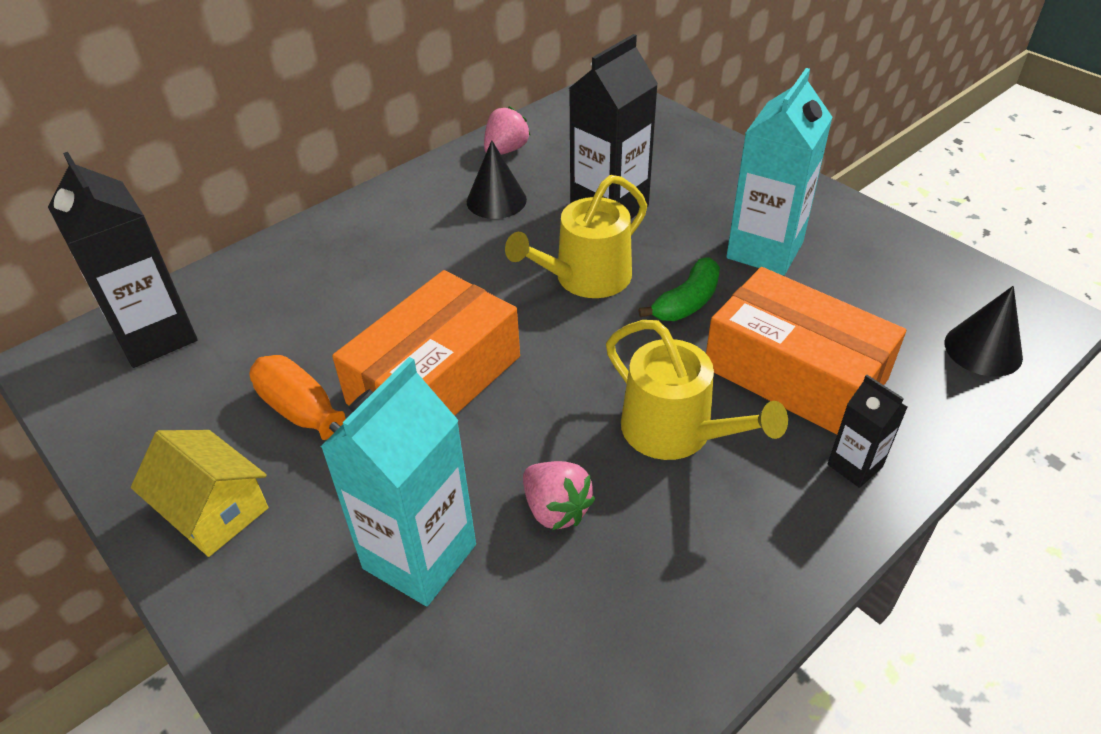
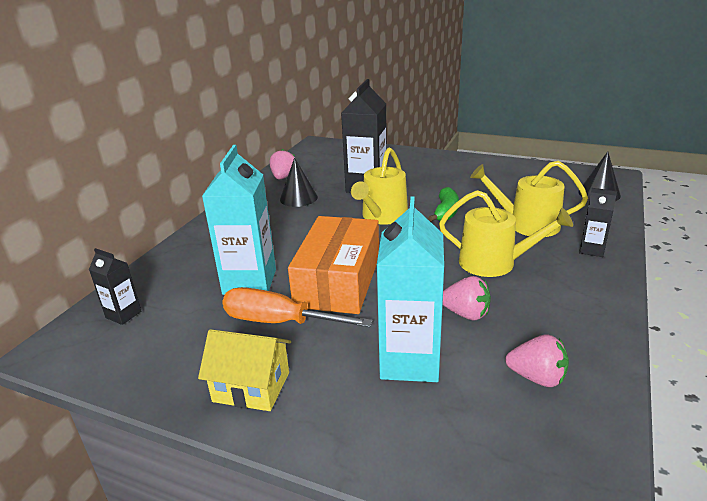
camera: 25 degrees left, 15 degrees down
black carton [48,152,198,368] -> black carton [89,248,141,325], size x0.51
orange box [706,267,906,435] -> yellow watering can [470,161,588,237]
turquoise carton [726,68,833,276] -> turquoise carton moved to [202,145,276,295]
none -> pink strawberry [505,335,569,387]

